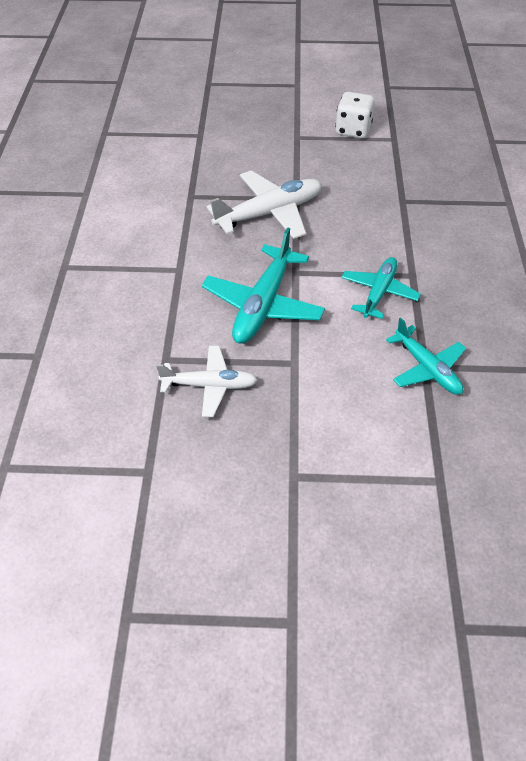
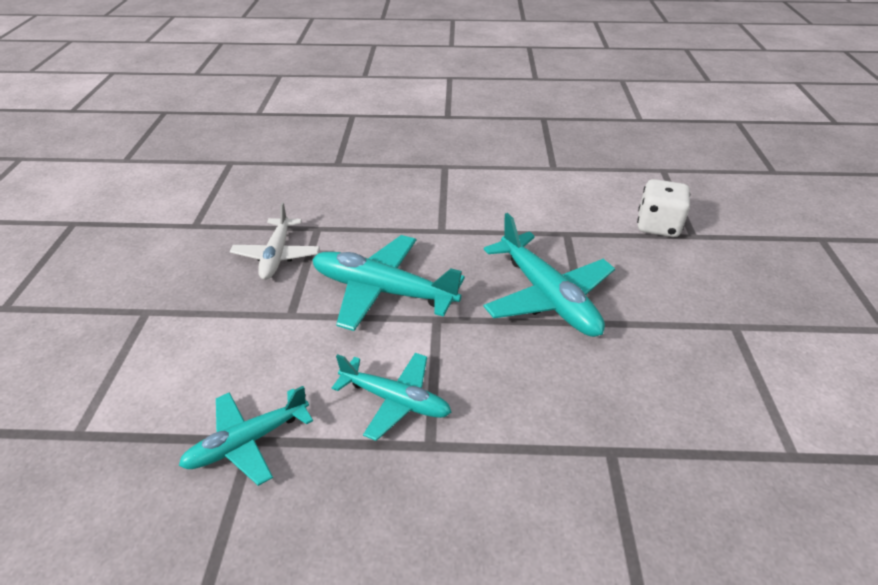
camera: 90 degrees right, 10 degrees down
white plane [207,170,322,239] -> turquoise plane [483,213,615,337]
white dice [335,92,375,138] -> white dice moved to [637,179,690,237]

